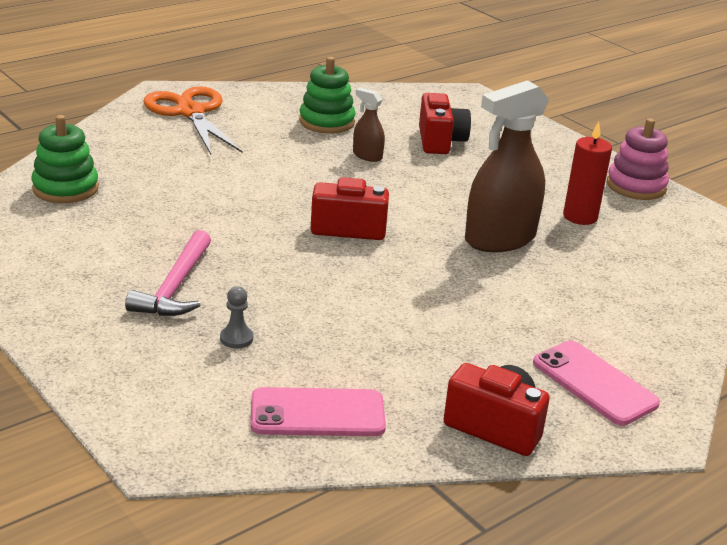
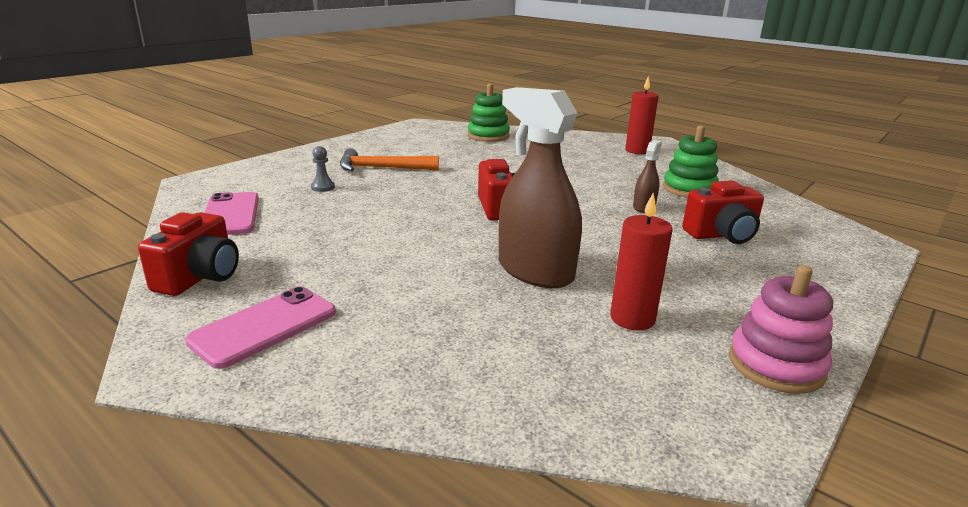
camera: 80 degrees right, 5 degrees down
pink hammer [125,230,211,316] -> orange hammer [340,148,439,171]
orange scissors [143,86,242,154] -> red candle [625,76,658,154]

